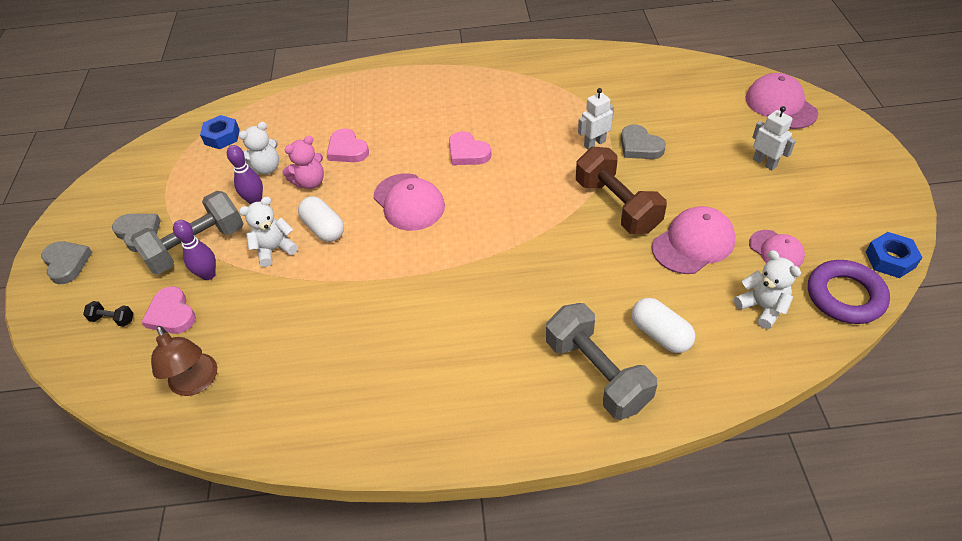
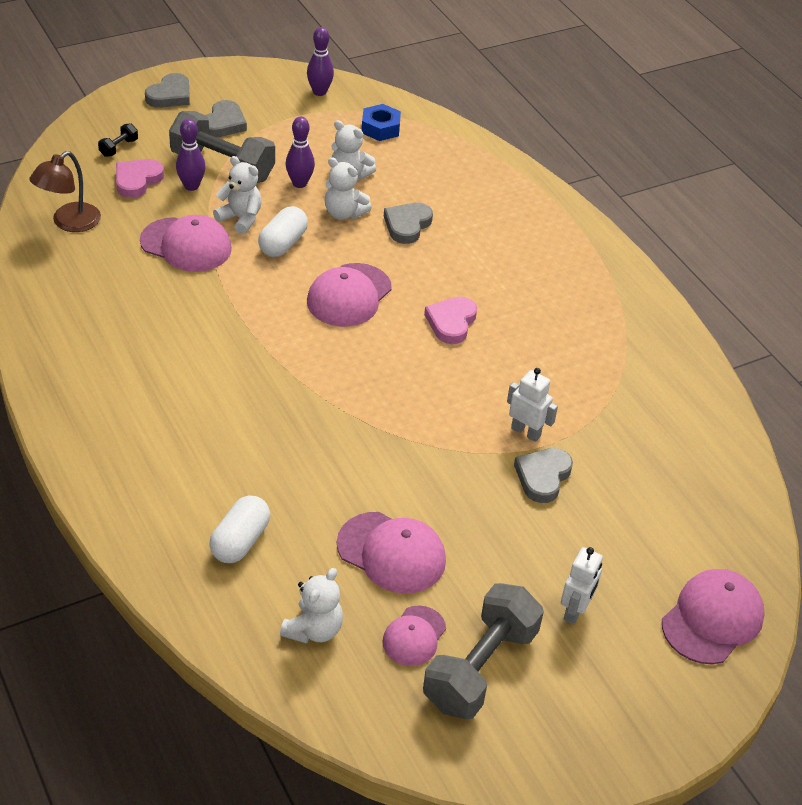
camera: 60 degrees right, 5 degrees down
black dumbbell [83,301,133,327] -> black dumbbell turned 45 degrees clockwise [98,123,138,157]
pink teddy bear [282,136,324,189] -> white teddy bear [325,157,372,220]
pink heart [327,128,369,162] -> grey heart [384,203,433,244]
grey dumbbell [546,303,658,420] -> grey dumbbell moved to [423,583,544,719]
brown dumbbell [576,147,667,234] -> none
purple ring [808,260,890,324] -> none
blue nut [866,232,923,278] -> none
none -> pink cap [140,215,232,272]
none -> purple bowling pin [307,27,334,96]

